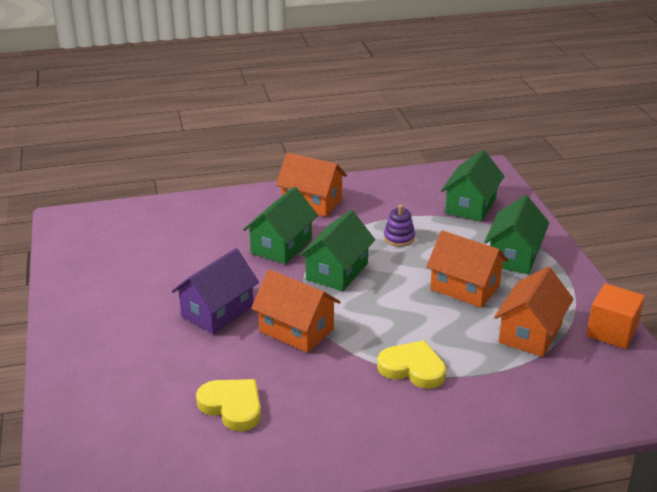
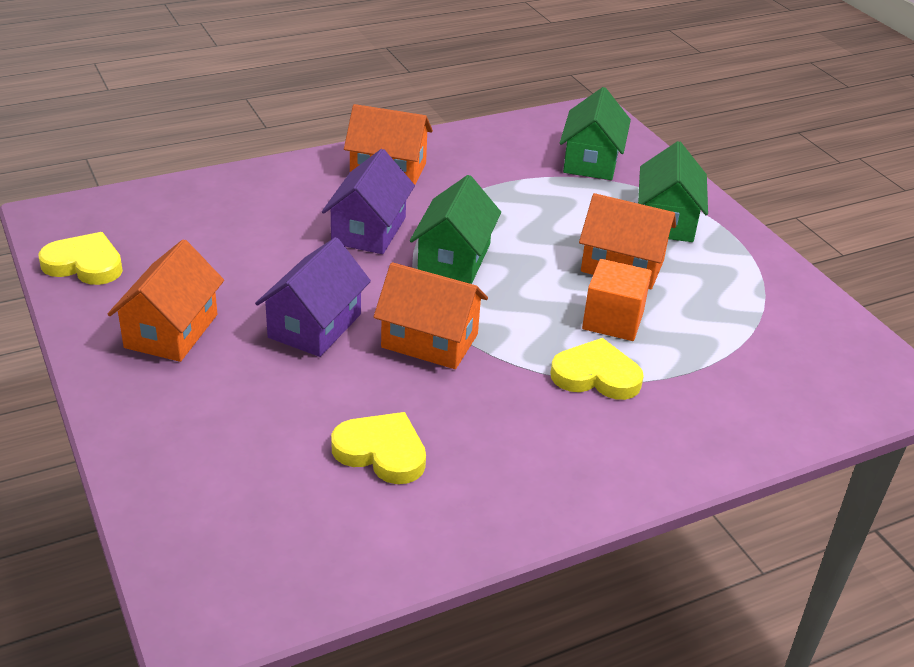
camera: 15 degrees left, 5 degrees up
green house [243,187,318,264] -> purple house [322,149,415,254]
purple stacking toy [384,205,415,247] -> none
orange house [494,267,574,357] -> orange house moved to [108,239,224,362]
orange cube [586,283,645,349] -> orange cube moved to [582,259,652,341]
none -> yellow heart [38,232,123,285]

